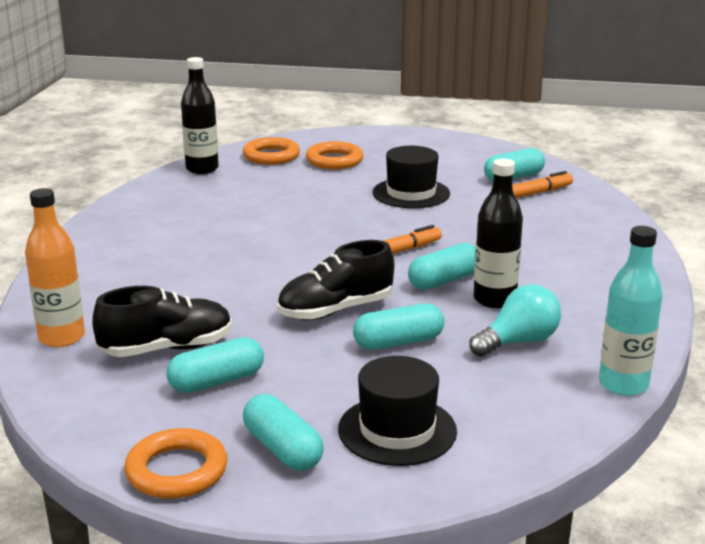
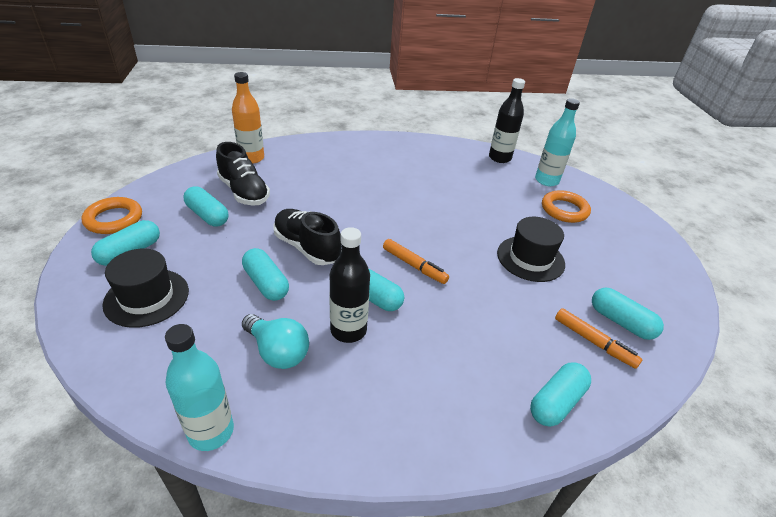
camera: 70 degrees right, 15 degrees up
orange ring [243,137,300,165] -> turquoise bottle [535,98,580,186]
none -> turquoise capsule [530,362,591,427]

